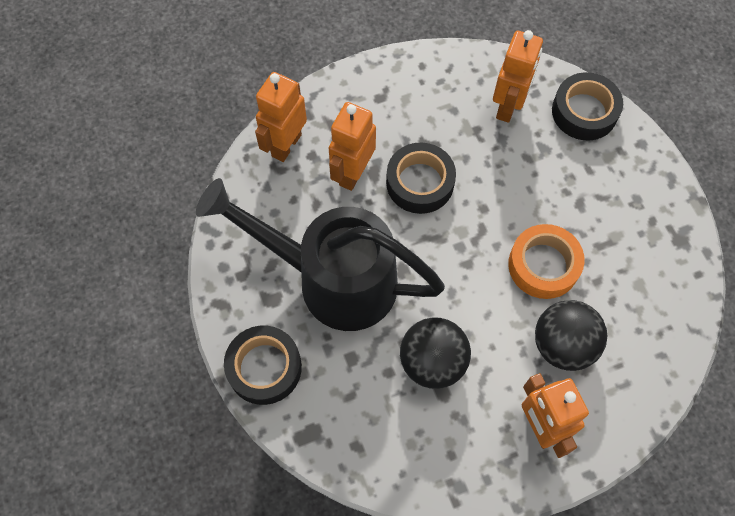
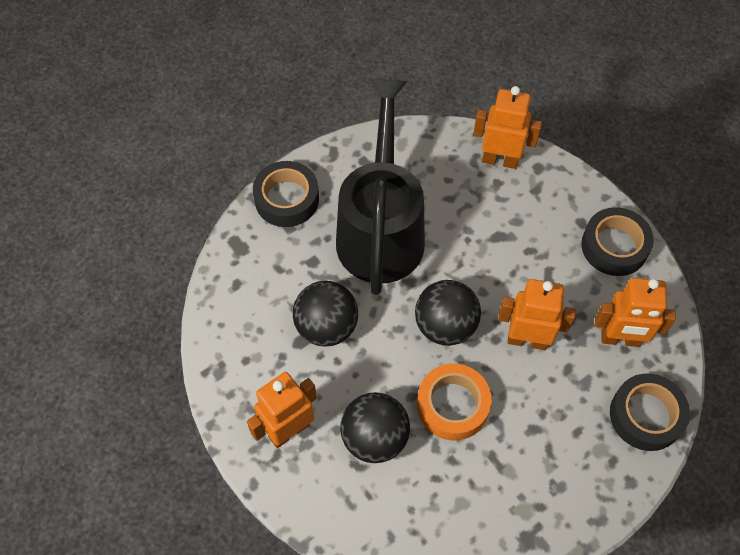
camera: 75 degrees right, 5 degrees down
orange robot [329,102,376,191] -> orange robot moved to [498,279,576,350]
black tape [386,142,456,214] -> black tape moved to [581,207,654,276]
none -> black ball [415,280,481,346]

